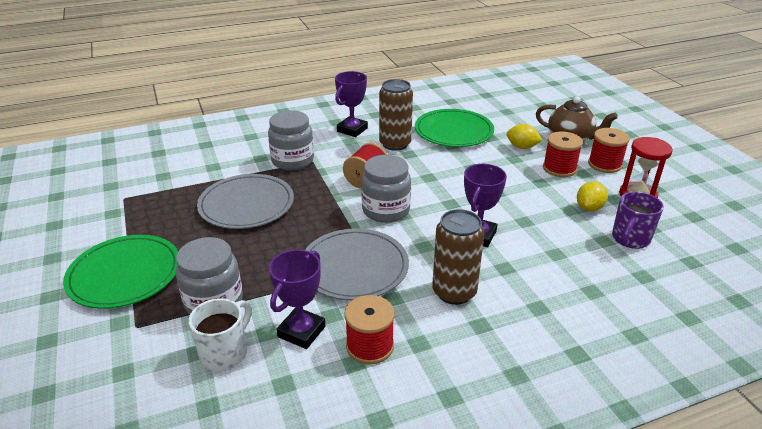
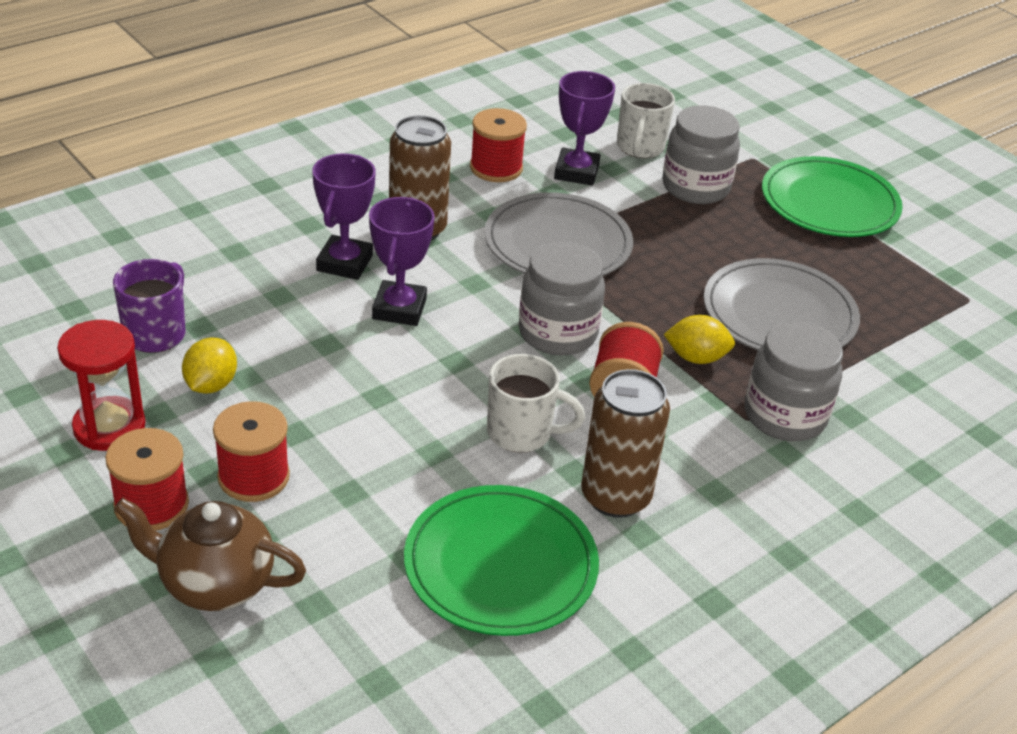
camera: 160 degrees right, 5 degrees up
purple trophy [335,71,368,137] -> purple trophy moved to [312,154,376,280]
yellow lemon [507,124,542,149] -> yellow lemon moved to [663,315,735,364]
none -> white mug [487,354,585,453]

